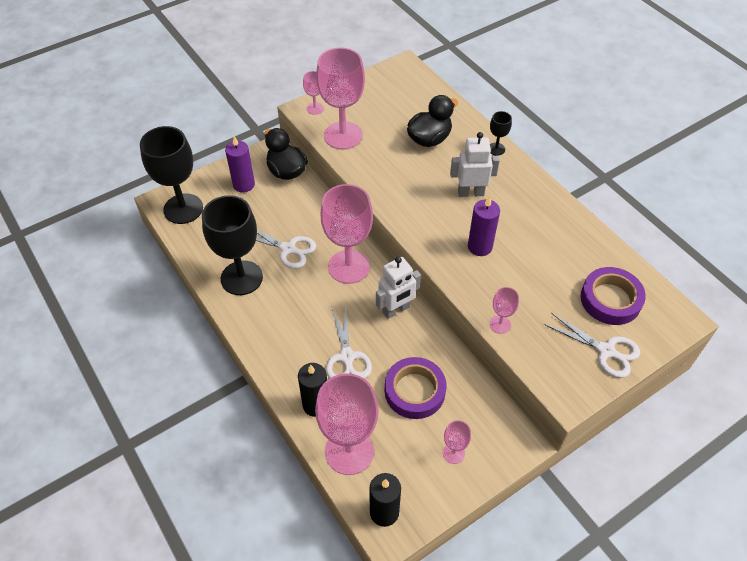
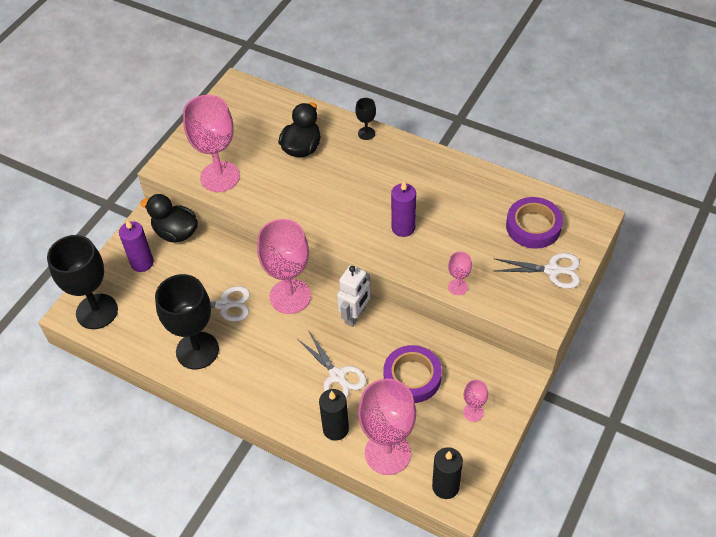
camera: 25 degrees left, 0 degrees up
pink goblet [303,71,324,115] -> none
white robot [450,132,500,197] -> none

